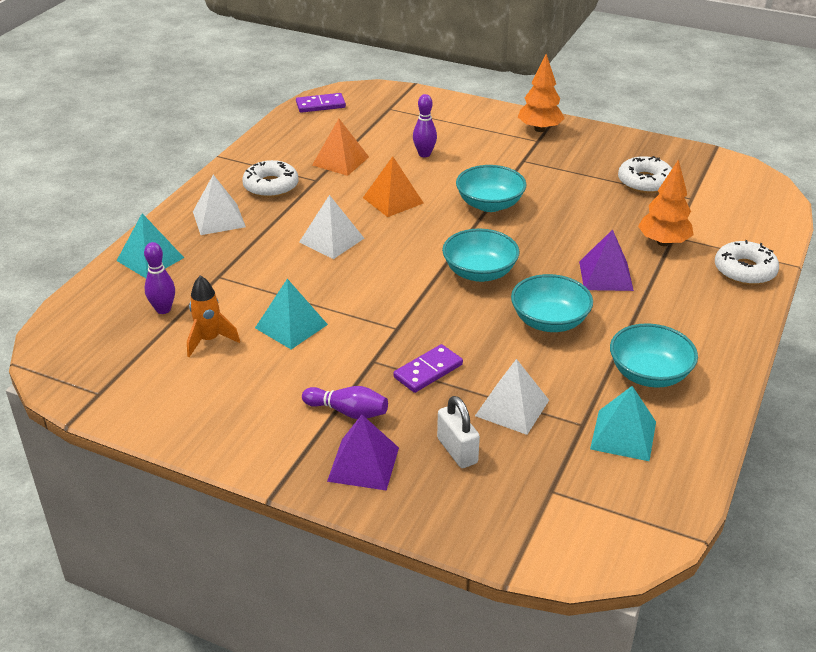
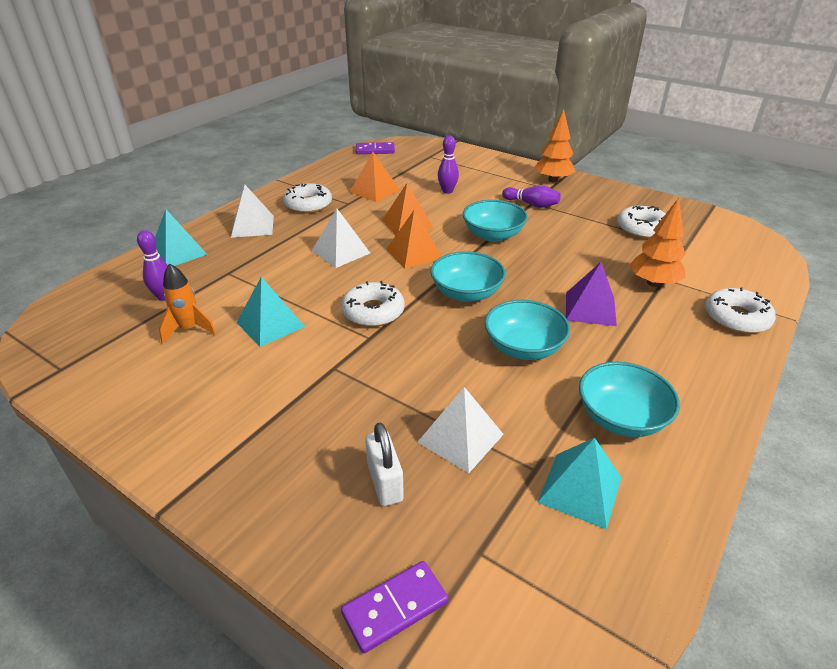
camera: 10 degrees right, 0 degrees up
purple bowling pin [302,386,388,419] -> purple bowling pin moved to [502,185,561,208]
purple pyramid [327,415,399,491] -> none
purple domino [393,344,463,393] -> purple domino moved to [341,561,448,653]
none -> white donut [341,281,405,327]
none -> orange pyramid [387,210,442,269]

